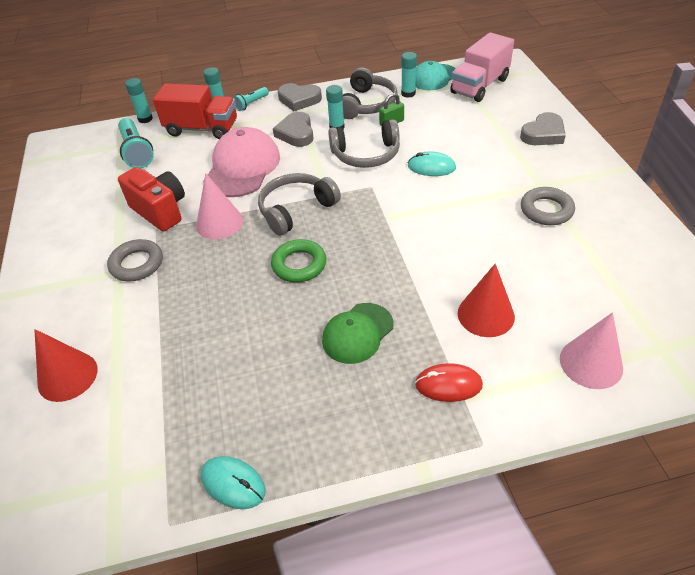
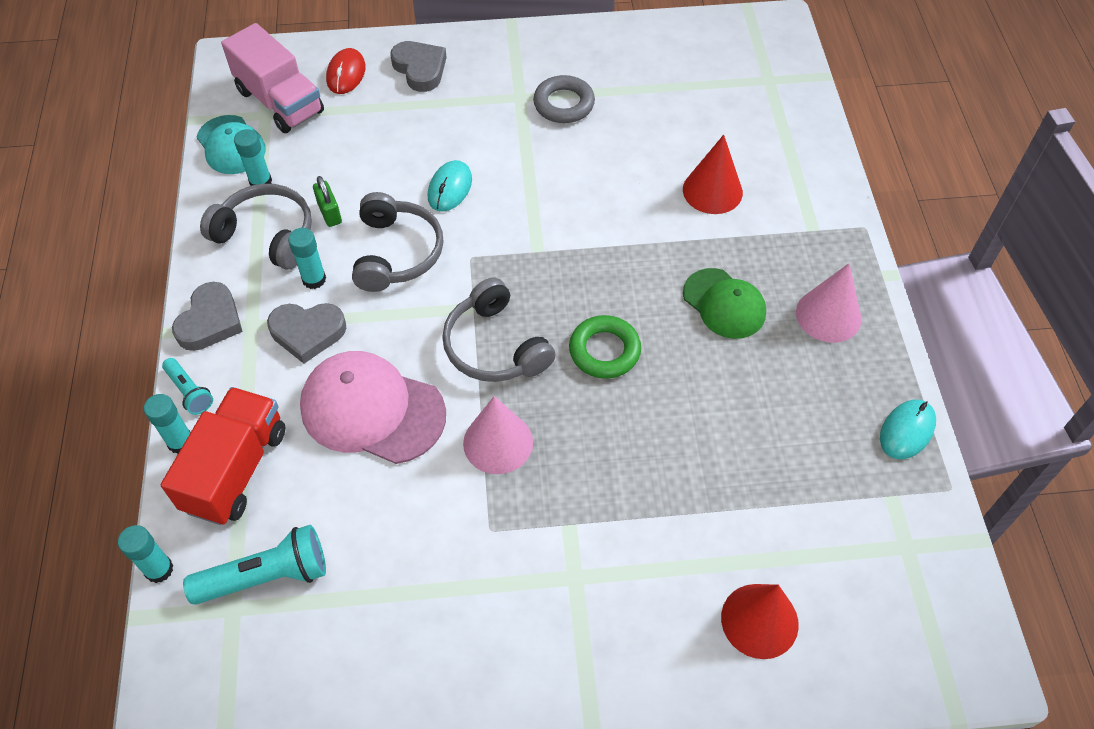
camera: 85 degrees left, 10 degrees up
grey ring [107,239,163,282] -> none
red camera [118,167,185,231] -> none
red mouse [415,363,483,402] -> red mouse moved to [326,48,365,94]
pink cone [560,312,623,389] -> pink cone moved to [796,263,862,343]

